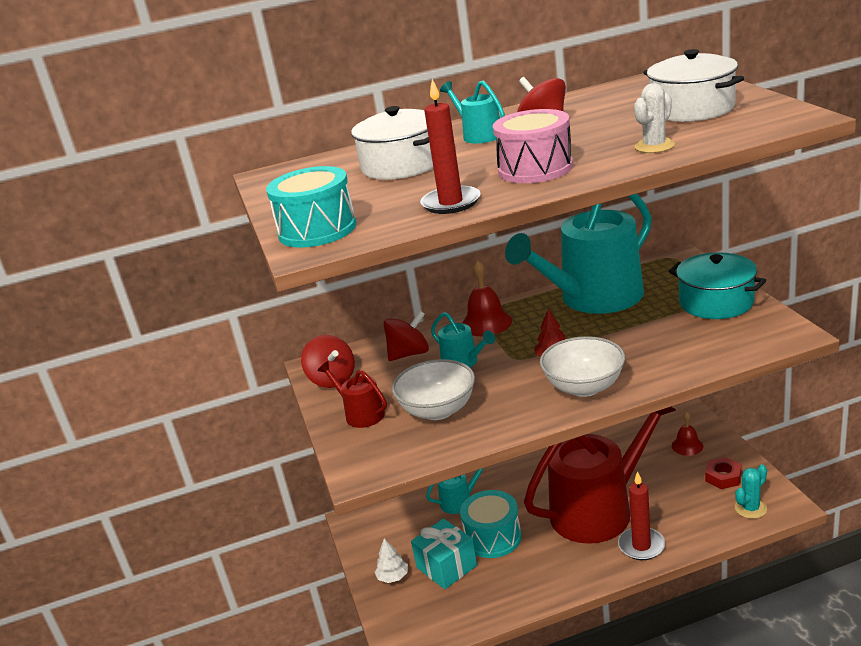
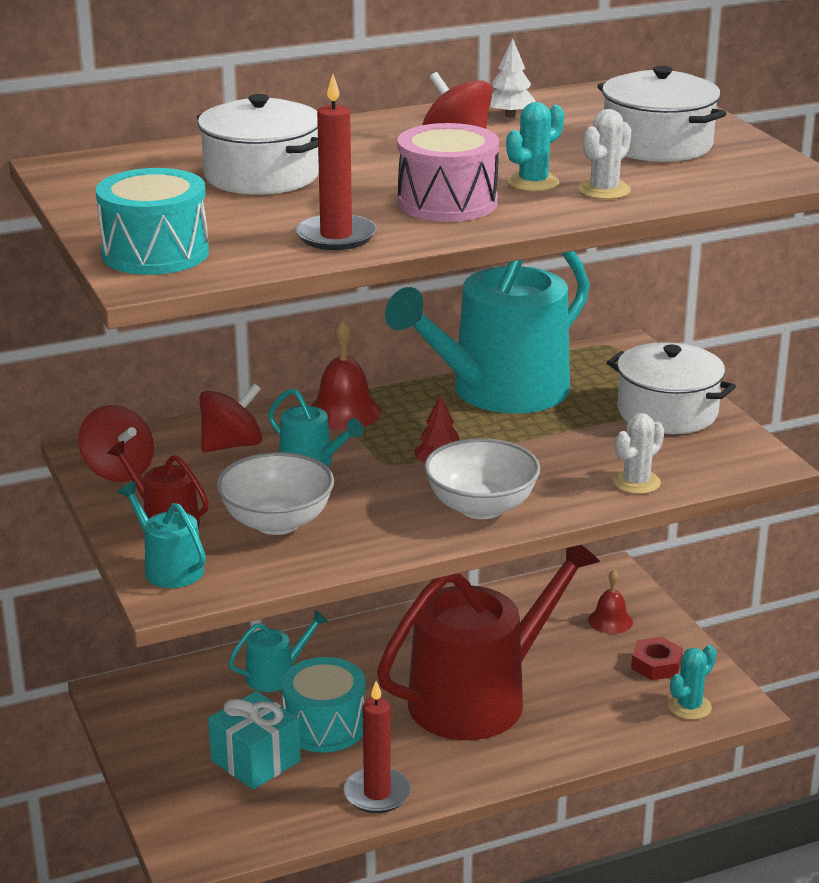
camera: 10 degrees left, 0 degrees up
white tree [375,538,408,583] -> white tree moved to [490,38,536,117]
turquoise watering can [440,81,505,144] -> turquoise watering can moved to [117,481,206,588]
red candle [618,471,665,560] -> red candle moved to [343,681,411,813]
turquoise pot [669,252,766,319] -> white pot [607,342,736,434]
none -> turquoise cactus [506,102,564,192]
none -> white cactus [613,413,664,494]

